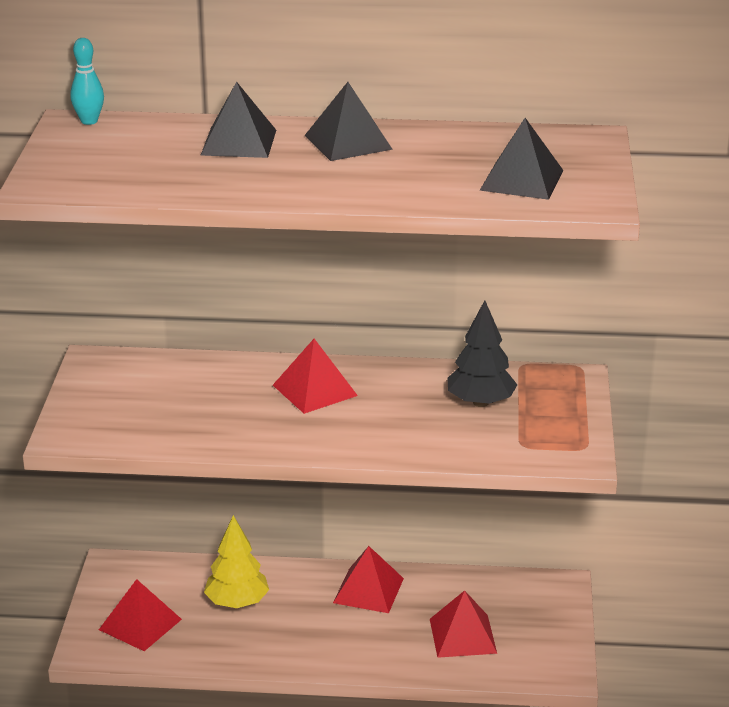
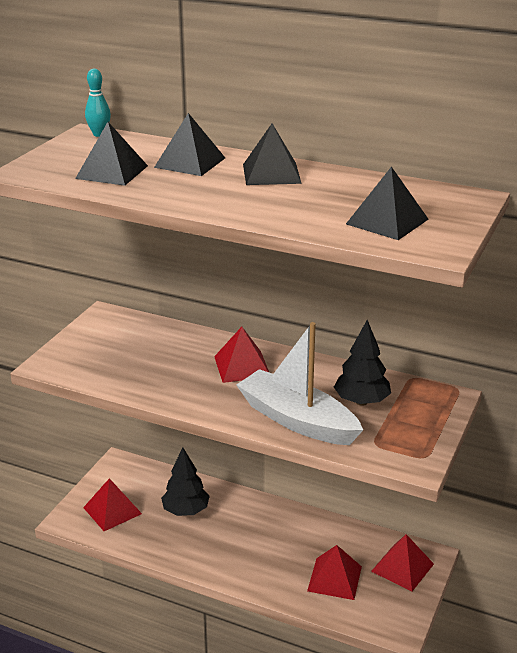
camera: 20 degrees right, 0 degrees up
yellow tree [204,515,269,608] -> black tree [161,448,210,516]
red pyramid [333,546,404,613] -> red pyramid moved to [371,534,434,592]
none -> black pyramid [75,122,148,186]
none -> white boat [237,322,363,445]

